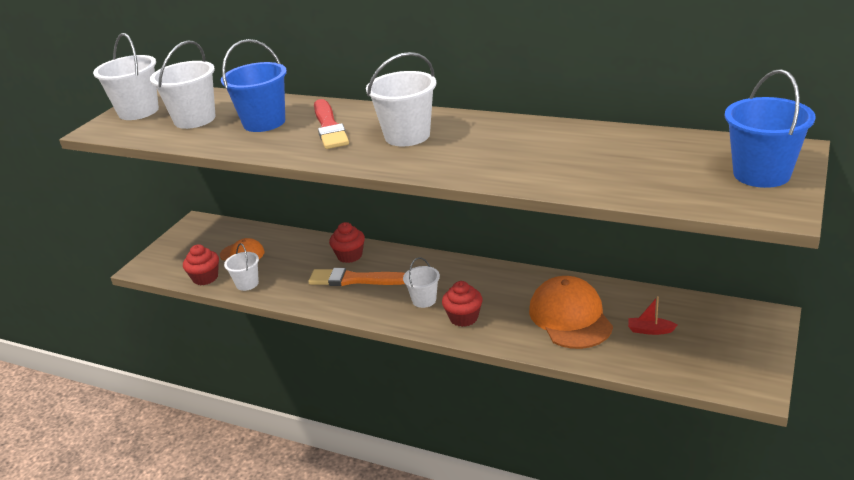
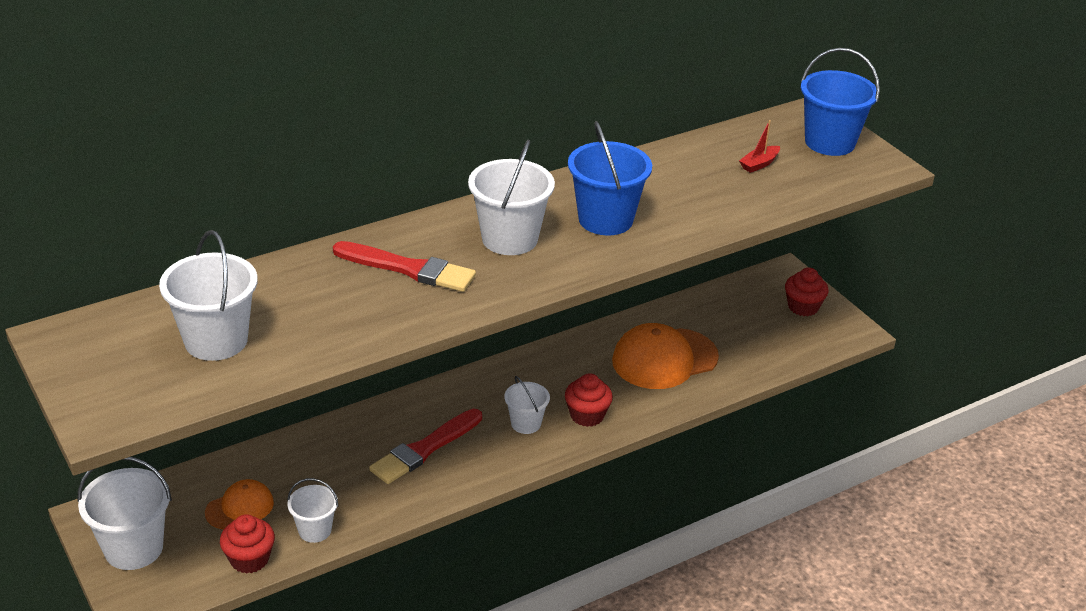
camera: 60 degrees left, 5 degrees up
white bucket [93,33,159,120] -> white bucket moved to [77,457,172,570]
blue bucket [221,39,287,132] -> blue bucket moved to [568,121,652,235]
orange brush [308,268,405,286] -> red brush [369,409,482,484]
red cupcake [329,222,365,263] -> red cupcake moved to [785,267,829,316]
orange cap [529,276,613,349] -> orange cap turned 45 degrees counterclockwise [612,323,719,389]
red boat [628,296,677,335] -> red boat moved to [739,120,780,173]

